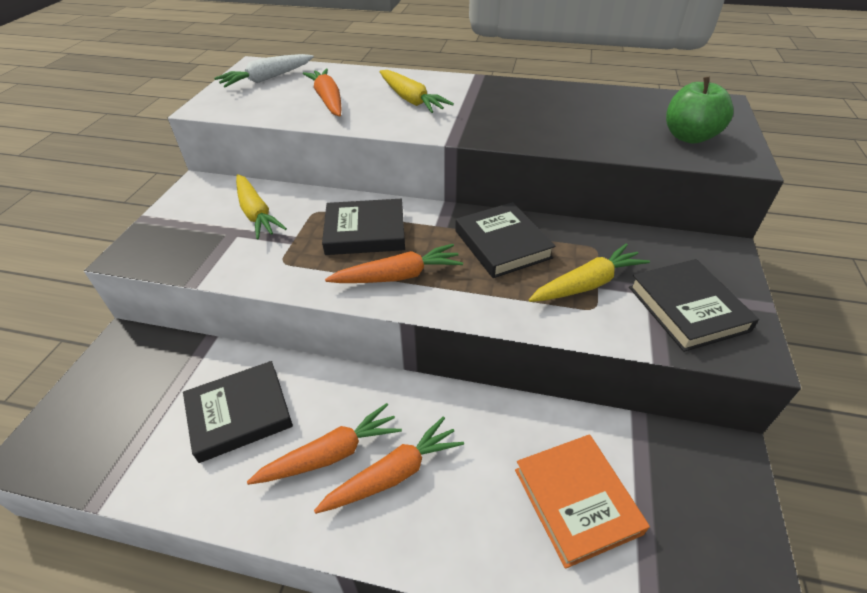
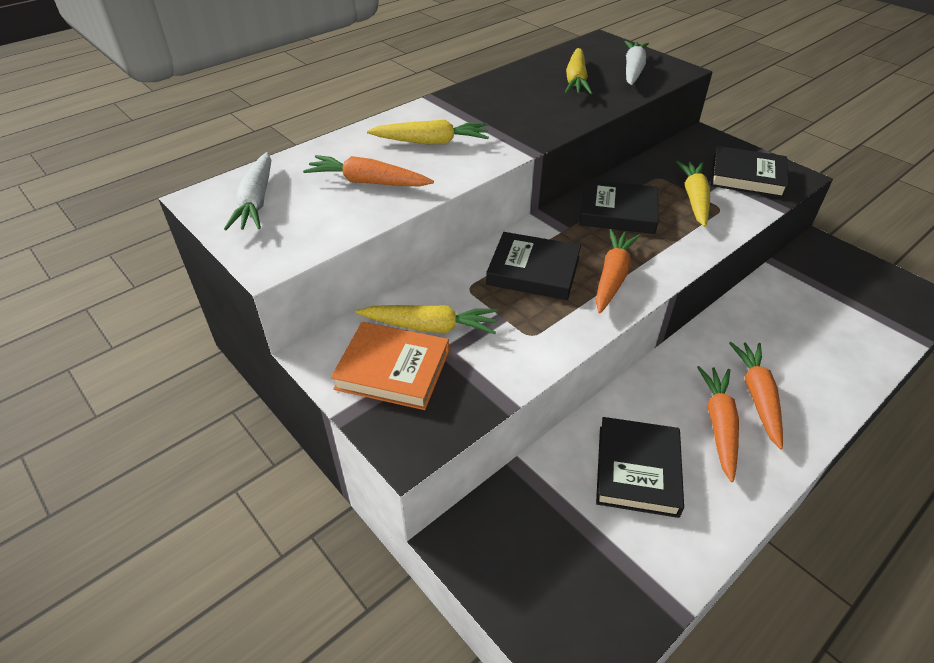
camera: 55 degrees left, 0 degrees up
black book [322,199,405,255] -> black book turned 75 degrees clockwise [486,232,581,300]
orange book [515,434,650,569] -> orange book moved to [331,322,449,410]
green apple [666,77,734,144] -> white carrot [624,41,649,85]
none -> yellow carrot [565,48,593,94]

